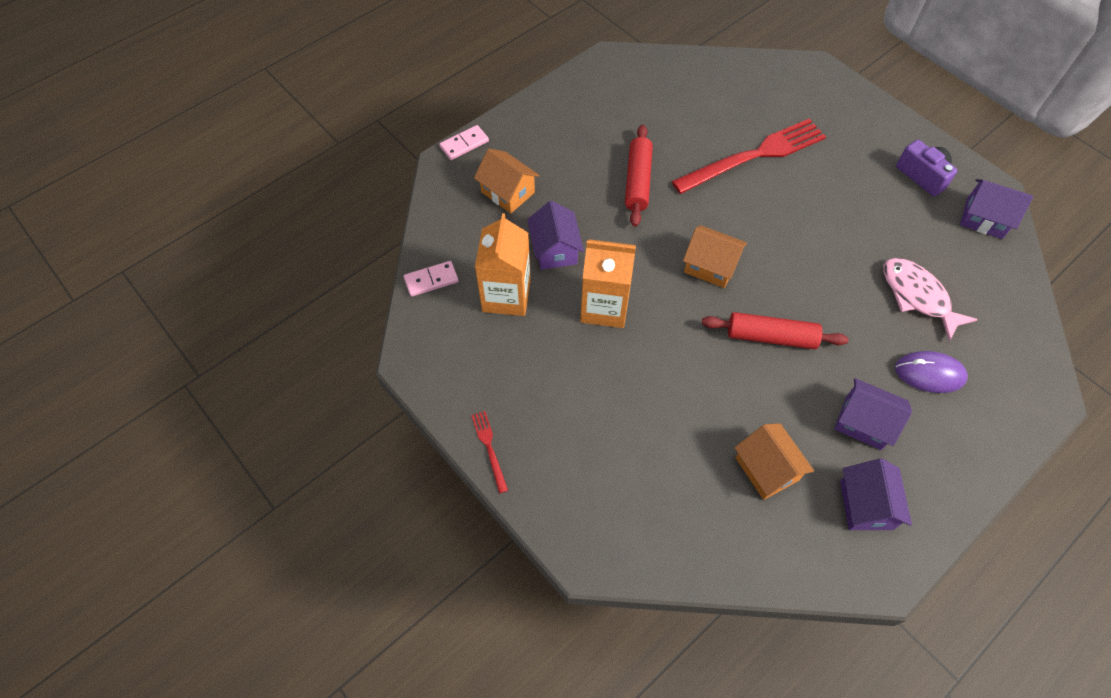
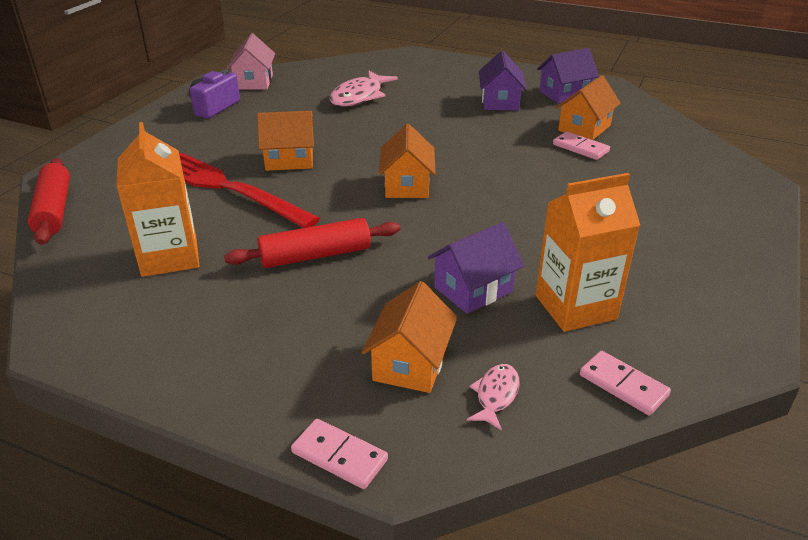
camera: 115 degrees left, 25 degrees down
red fork [471,411,508,493] -> none
orange carton [580,239,636,328] -> orange carton moved to [117,122,199,277]
red rolling pin [702,312,849,349] -> red rolling pin moved to [28,158,70,245]
purple mouse [895,351,968,393] -> none
purple house [960,179,1033,239] -> pink house [226,33,275,90]
none -> orange house [257,111,314,171]
none -> pink fish [467,364,520,431]
none -> pink domino [553,131,610,160]

